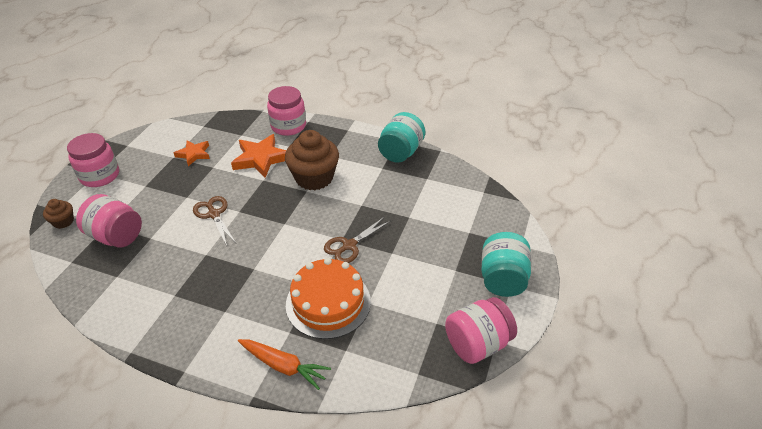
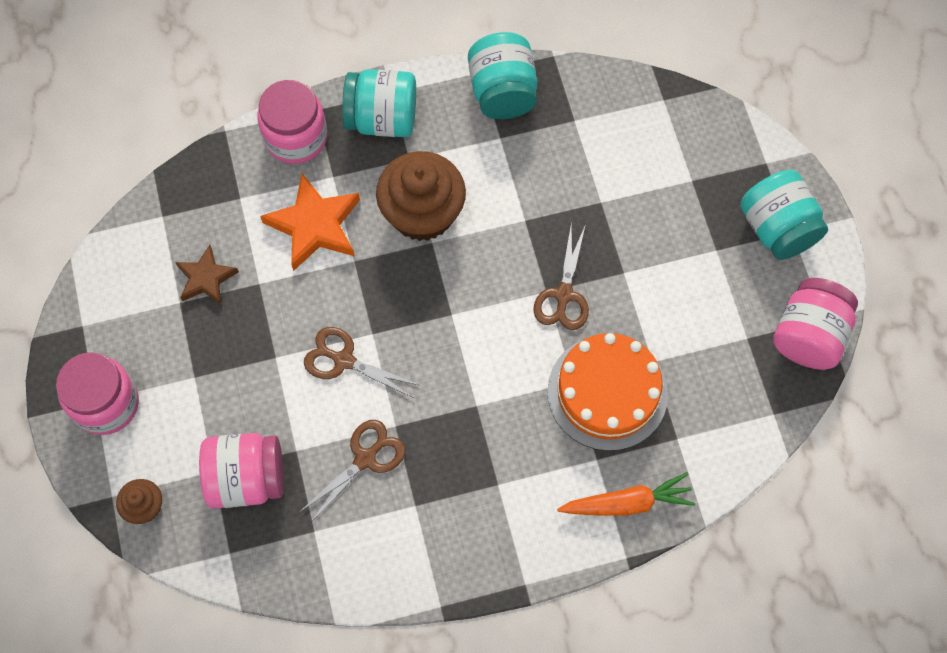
camera: 35 degrees left, 25 degrees up
orange star [174,140,210,166] -> brown star [175,245,239,305]
none -> brown scissors [300,420,405,522]
none -> turquoise jar [342,69,416,137]

